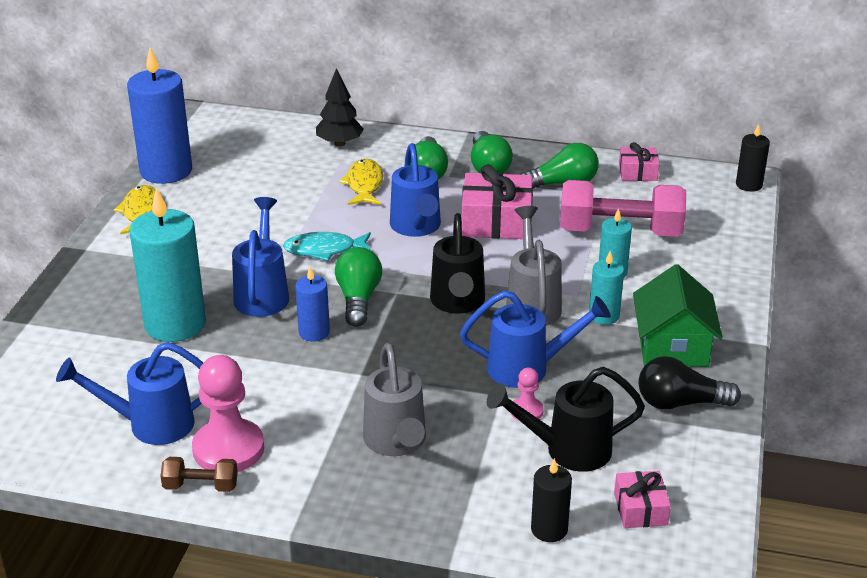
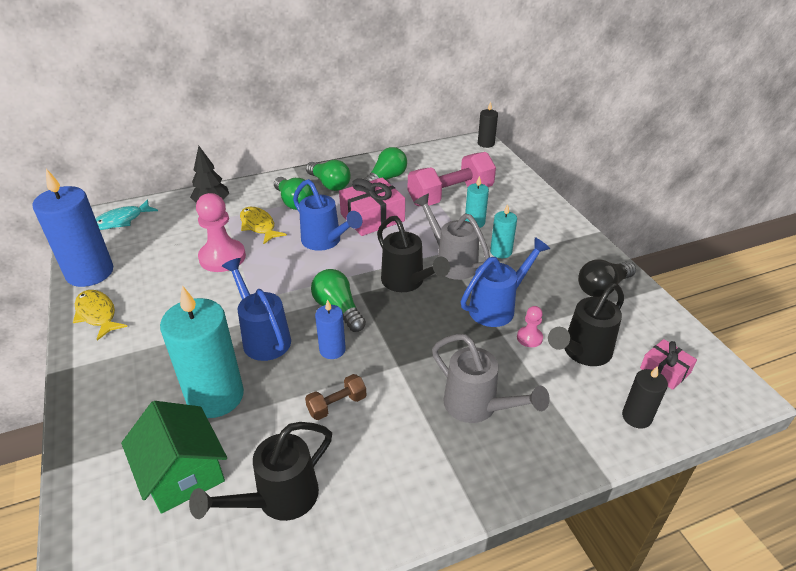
camera: 35 degrees left, 5 degrees up
blue watering can [56,342,203,445] -> black watering can [189,422,332,521]
brown dumbbell [160,457,238,492] -> brown dumbbell moved to [305,374,366,420]
pink pawn [192,355,264,472] -> pink pawn moved to [196,193,246,272]
turquoise fish [283,232,372,261] -> turquoise fish moved to [95,199,158,230]
pink gift [619,142,659,181] -> none
green house [633,264,723,367] -> green house moved to [121,401,227,514]

